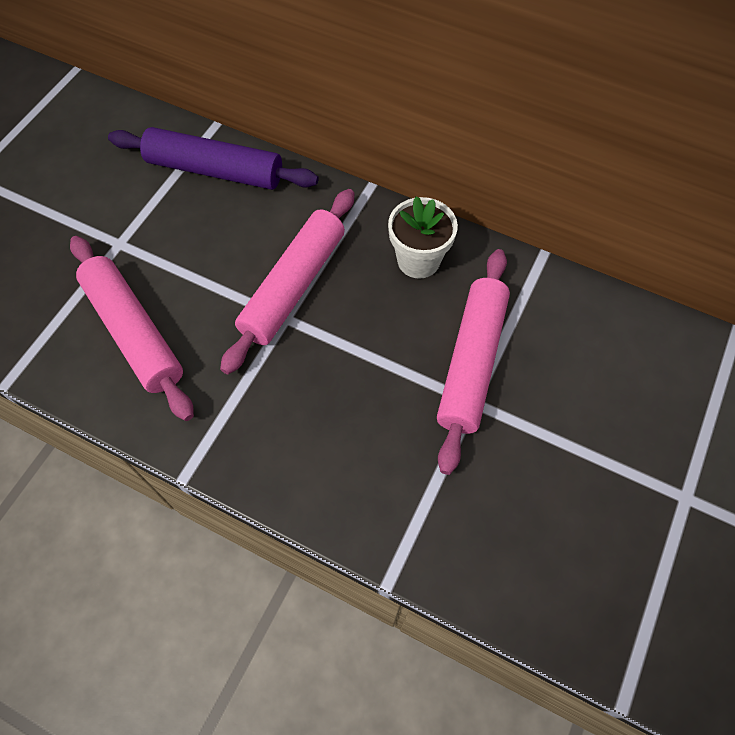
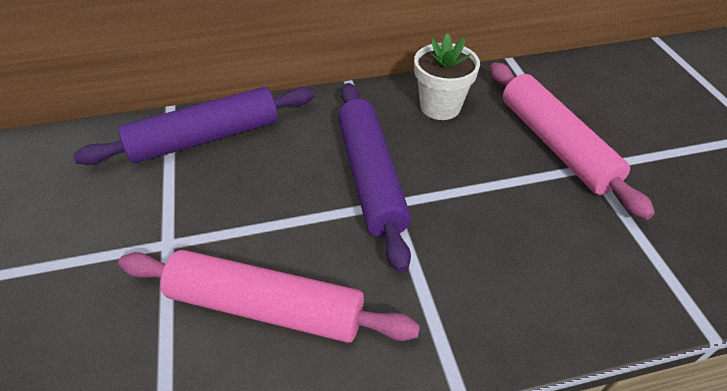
camera: 40 degrees left, 15 degrees down
pink rolling pin [220,189,354,374] -> purple rolling pin [338,83,411,273]

